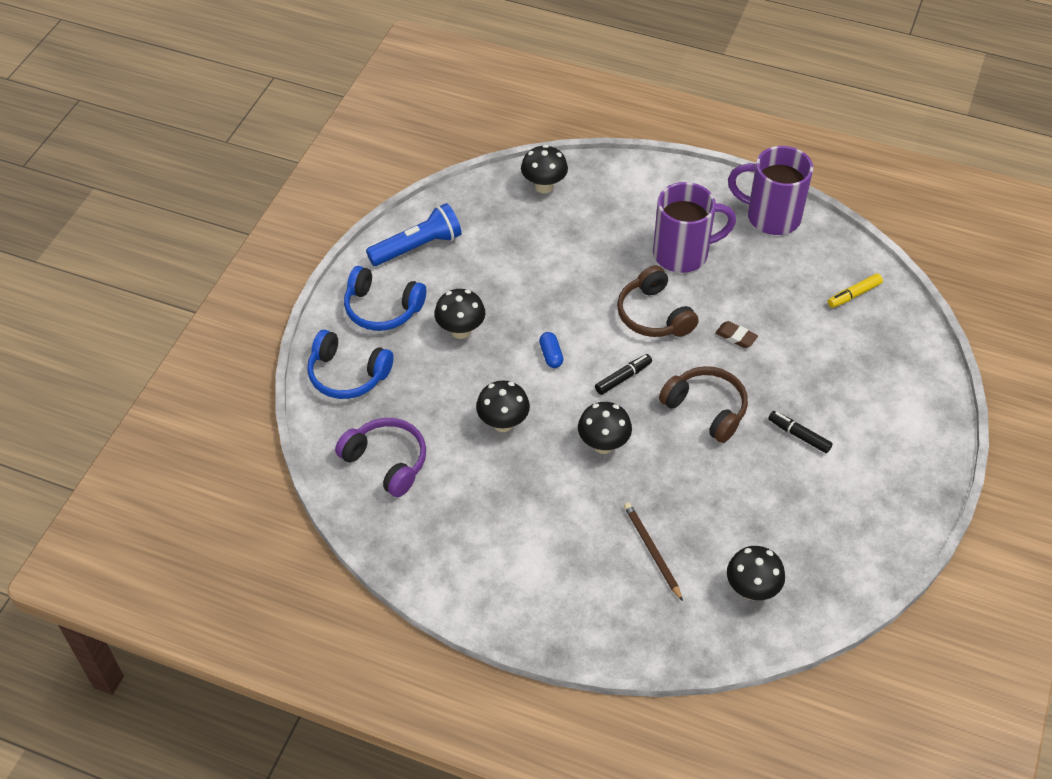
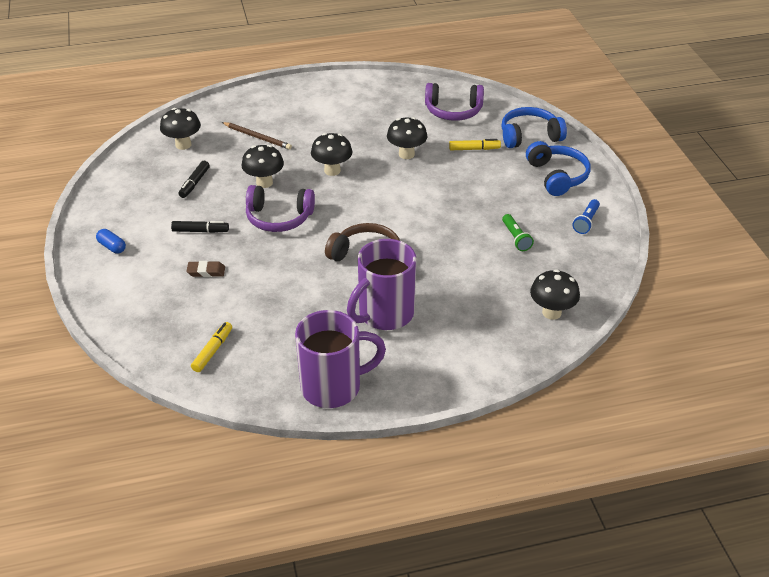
camera: 145 degrees right, 10 degrees down
blue headphones [344,266,426,331] -> blue headphones turned 90 degrees clockwise [526,141,591,196]
blue flashlight [366,203,462,266] -> blue flashlight [573,199,600,234], size x0.56
black mushroom [434,289,485,339] -> black mushroom moved to [241,145,284,188]
blue capsule [539,332,564,368] -> blue capsule moved to [96,229,126,254]
black marker [595,354,652,395] -> black marker moved to [179,161,210,198]
brown headphones [659,366,748,443] -> purple headphones [246,185,315,232]
brown eraser [715,321,758,348] -> brown eraser moved to [186,261,225,277]
none -> yellow marker [449,139,501,150]
none -> green flashlight [502,214,534,251]

